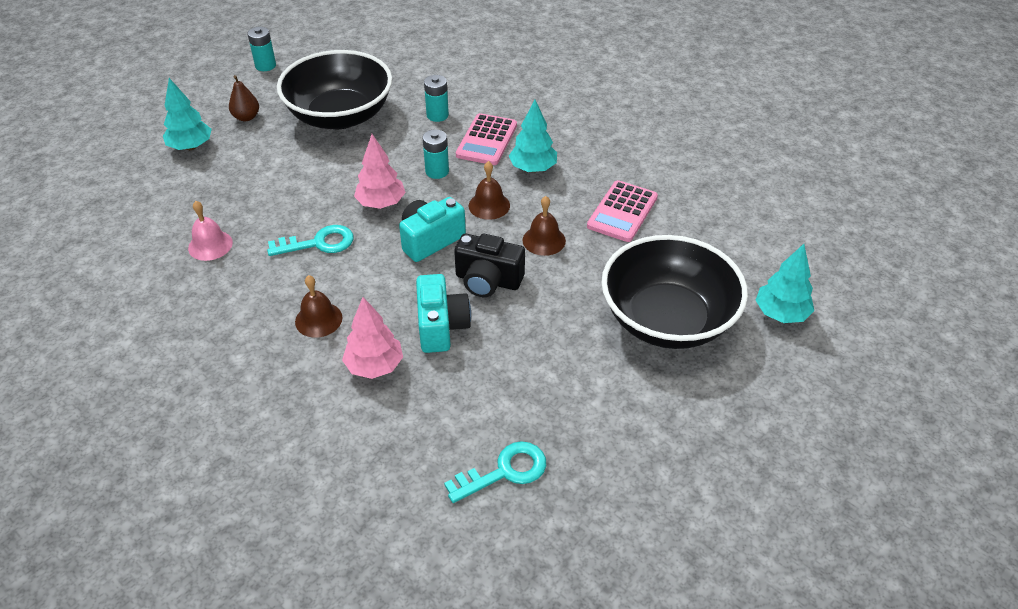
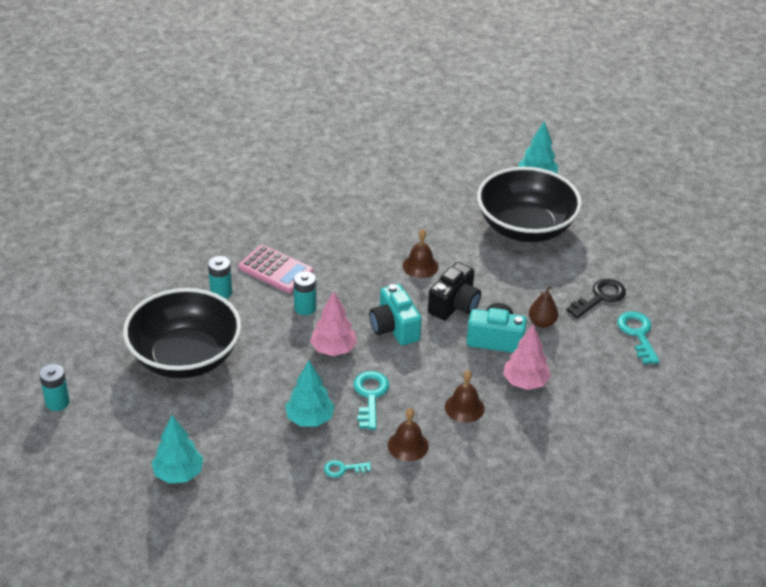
camera: 75 degrees left, 5 degrees down
pink bell [188,201,233,261] -> turquoise key [324,460,371,478]
brown pear [229,75,259,121] -> brown pear moved to [529,286,558,328]
brown bell [469,161,510,220] -> brown bell moved to [388,408,429,461]
turquoise tree [509,100,557,172] -> turquoise tree moved to [285,361,335,427]
pink calculator [587,180,658,242] -> none
none -> black key [566,279,626,319]

